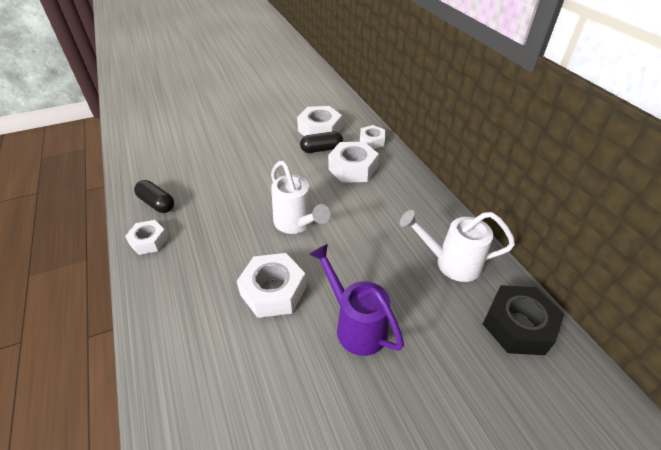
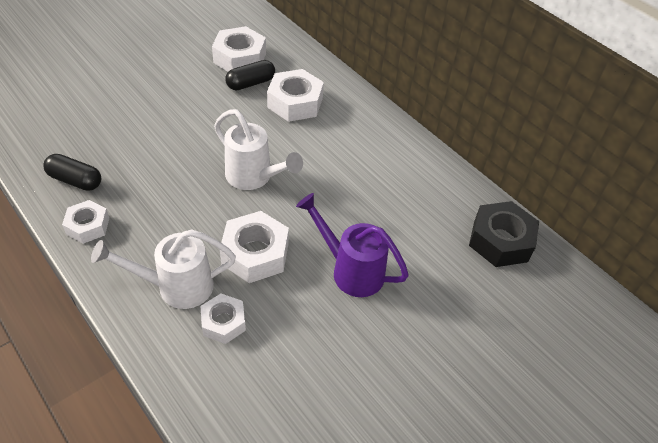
camera: 20 degrees left, 5 degrees up
white nut [360,125,385,149] -> white nut moved to [201,294,246,344]
white watering can [400,210,515,282] -> white watering can moved to [91,229,236,309]

